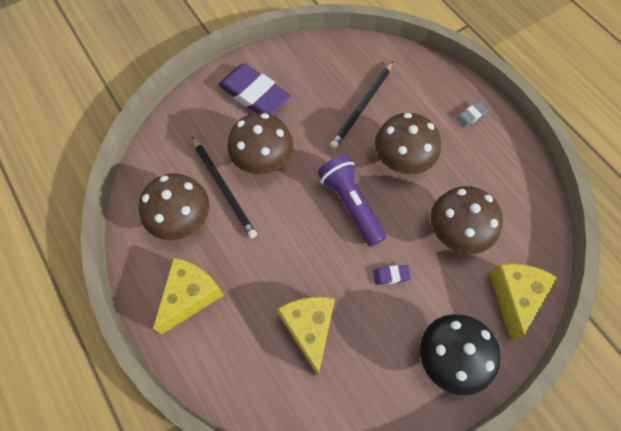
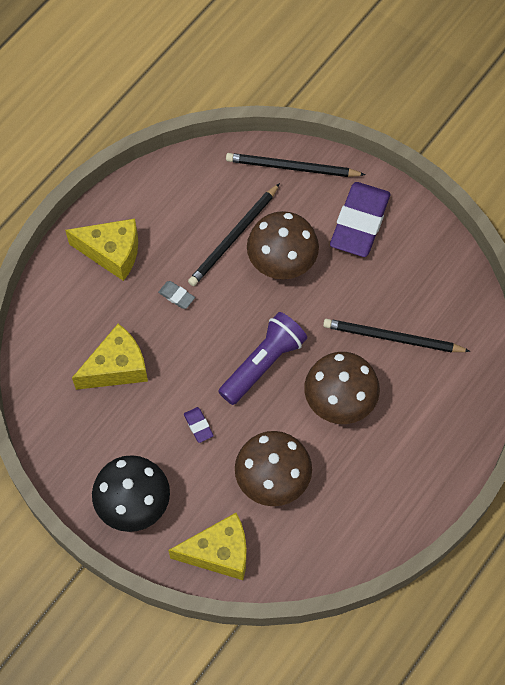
camera: 70 degrees right, 0 degrees up
brown mushroom [139,173,209,240] -> none
grey eraser [456,102,488,128] -> grey eraser moved to [158,281,195,309]
none -> black pencil [226,153,366,177]

